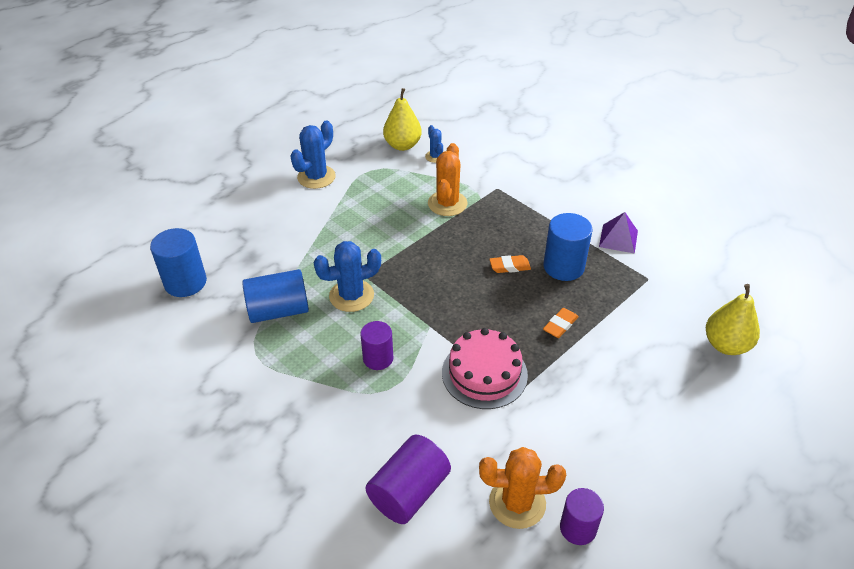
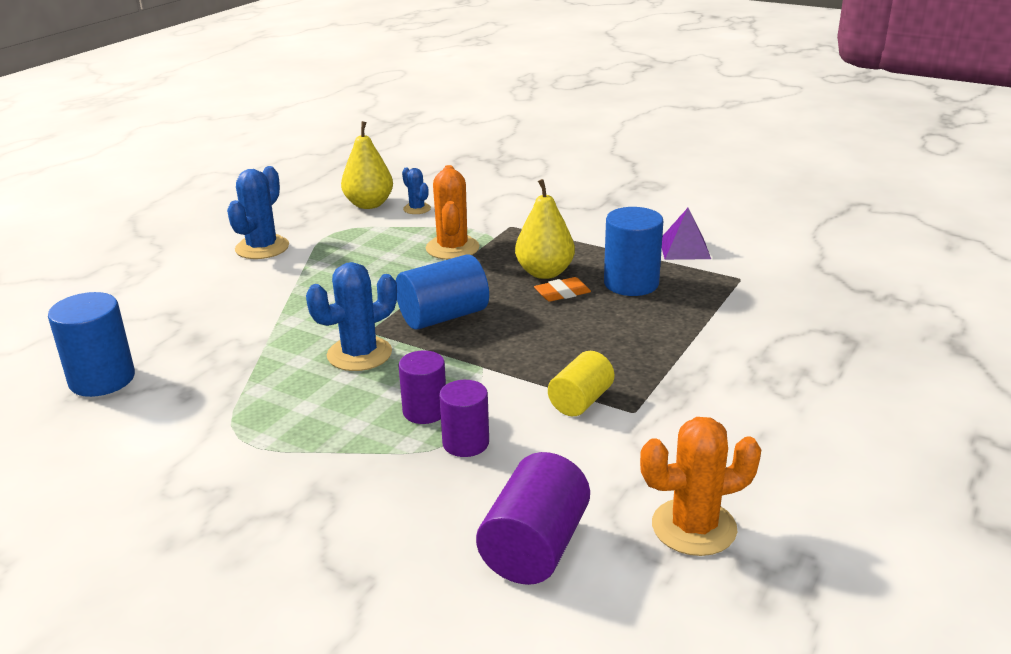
camera: 15 degrees left, 15 degrees down
blue cylinder [242,269,309,323] -> blue cylinder moved to [396,254,489,330]
pink cake [442,328,528,409] -> yellow cylinder [548,351,614,416]
orange eraser [543,308,579,338] -> none
purple cylinder [560,488,604,545] -> purple cylinder moved to [439,380,489,457]
yellow pear [706,284,760,355] -> yellow pear moved to [515,179,575,279]

